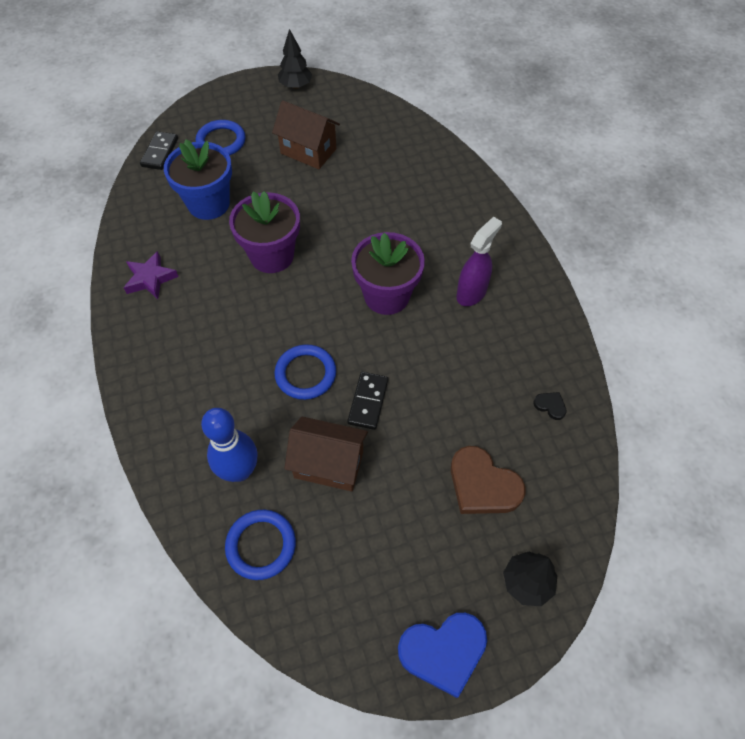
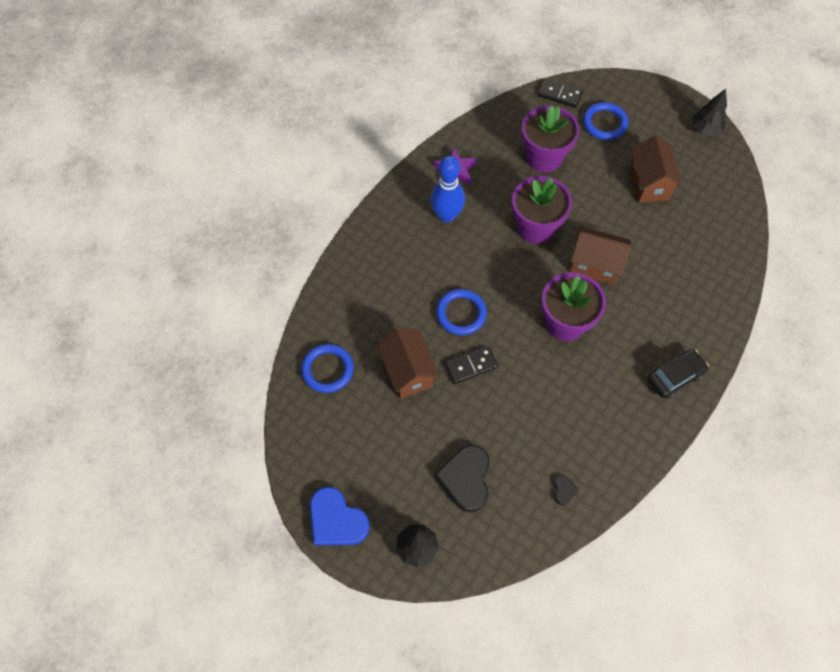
camera: 55 degrees right, 5 degrees up
black domino [140,131,178,170] -> black domino turned 45 degrees clockwise [538,79,583,108]
blue flower pot [164,139,232,220] -> purple flower pot [521,105,579,173]
blue bowling pin [201,408,258,482] -> blue bowling pin moved to [430,156,465,223]
brown heart [451,446,526,514] -> black heart [435,445,490,512]
purple spray bottle [456,217,502,306] -> none
none -> brown house [570,226,632,285]
none -> black car [647,349,709,399]

